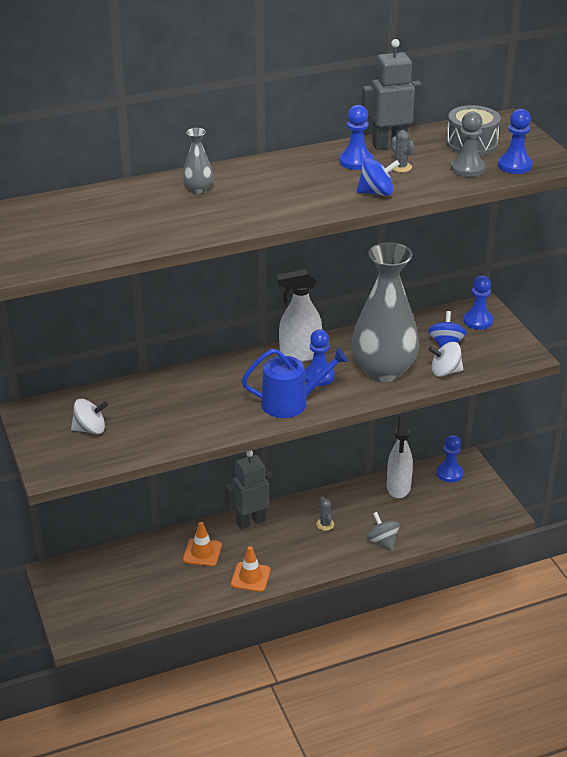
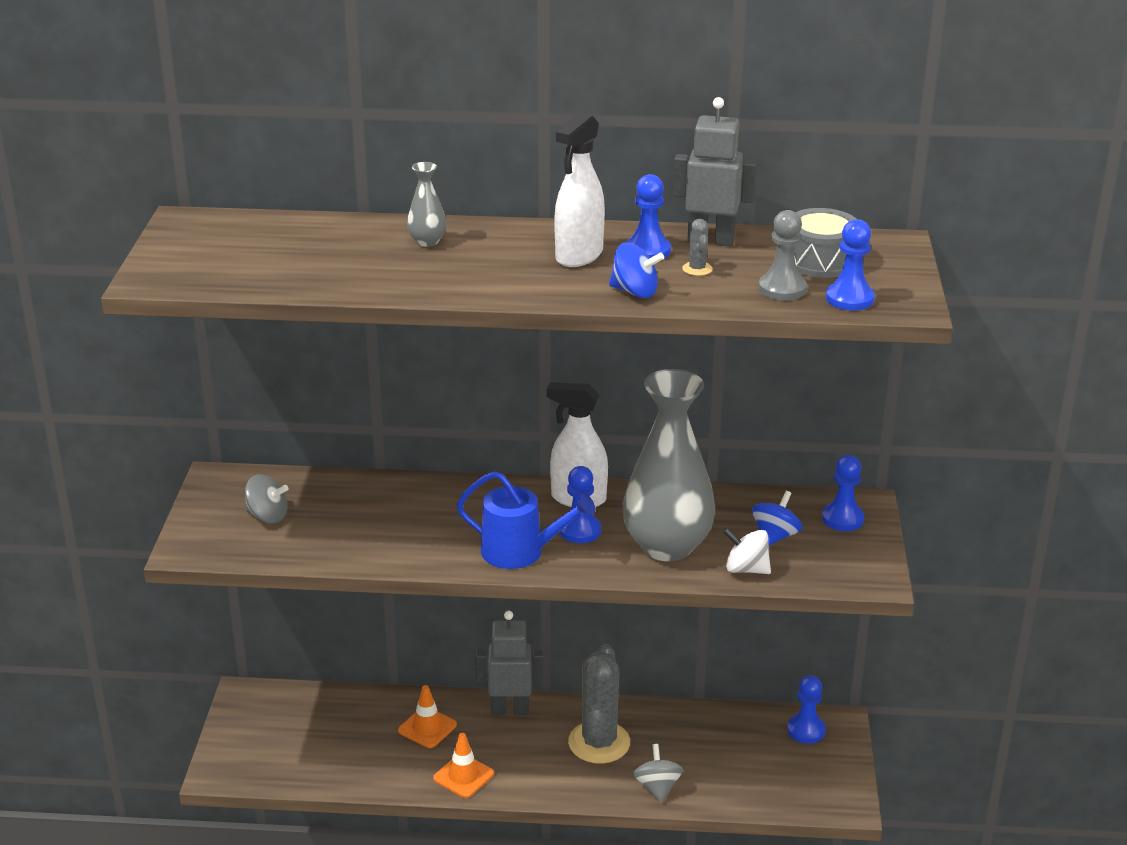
camera: 25 degrees right, 5 degrees down
white spinning top [71,399,108,434] -> grey spinning top [245,474,288,524]
grey cactus [316,497,334,531] -> grey cactus [568,644,630,764], size x2.50
white spray bottle [387,416,413,498] -> white spray bottle moved to [554,113,605,267]

